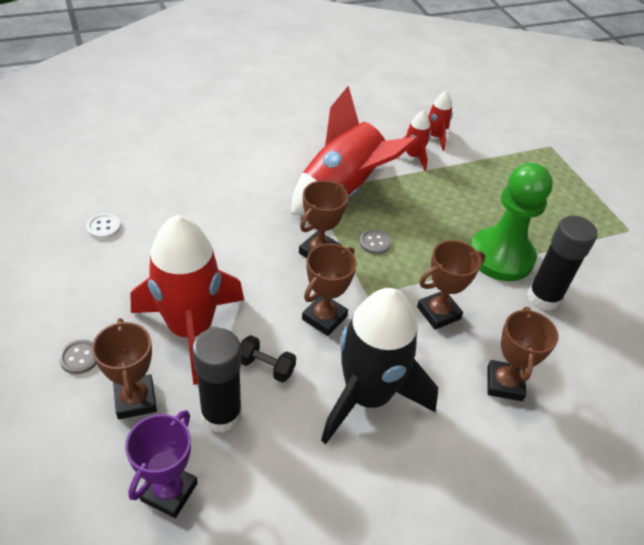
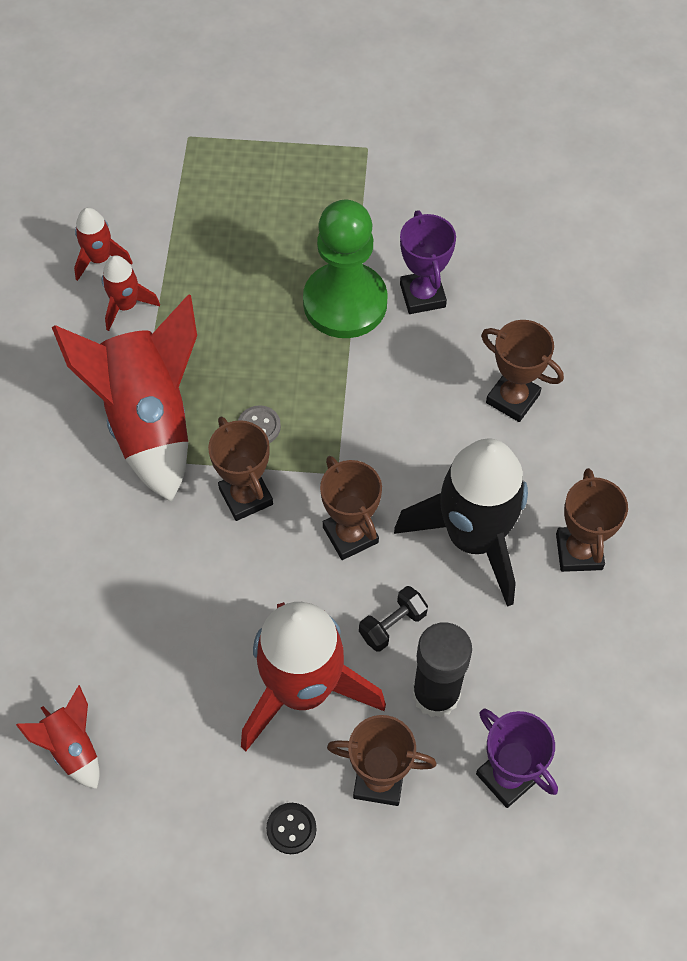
camera: 60 degrees left, 15 degrees up
grey button [59,339,97,374] -> black button [266,803,316,854]
white button [86,213,121,239] -> red rocket [16,685,100,789]
brown trophy [417,240,485,330] -> brown trophy moved to [556,468,628,572]
black glue stick [527,216,597,311] -> purple trophy [400,211,456,314]

